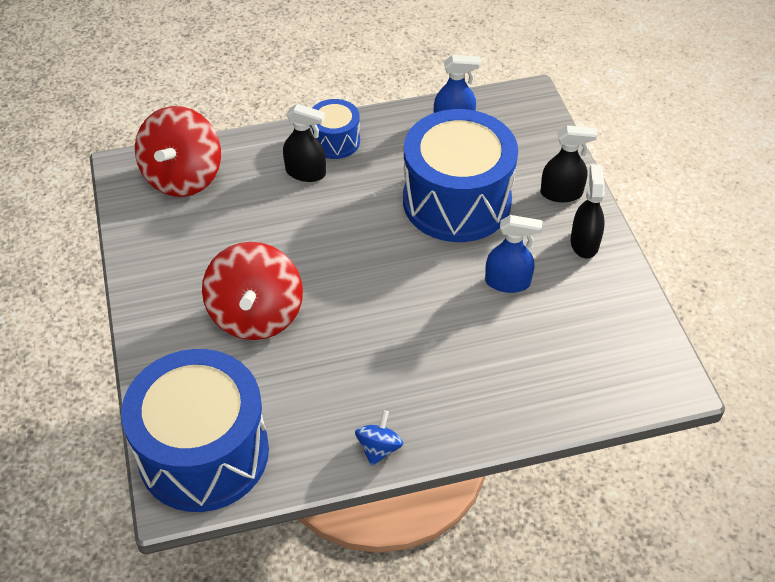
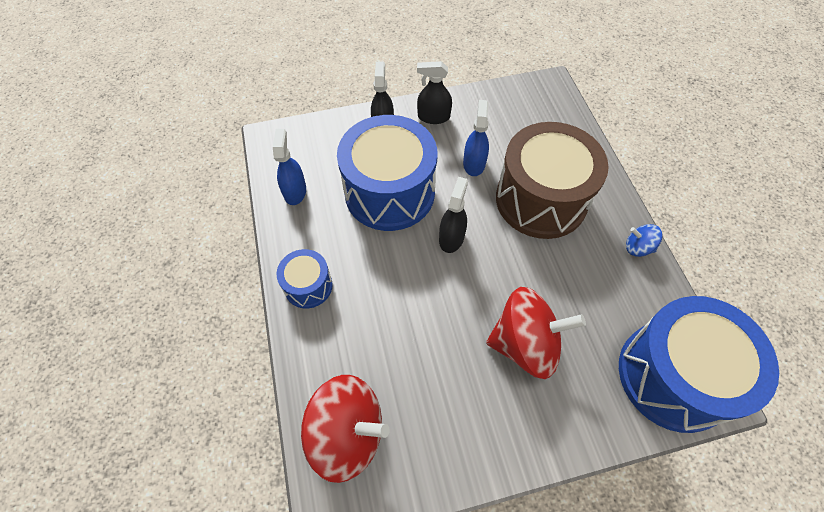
camera: 90 degrees left, 10 degrees up
black spray bottle [283,104,326,182] -> black spray bottle moved to [439,177,468,253]
none -> brown drum [496,122,609,239]

